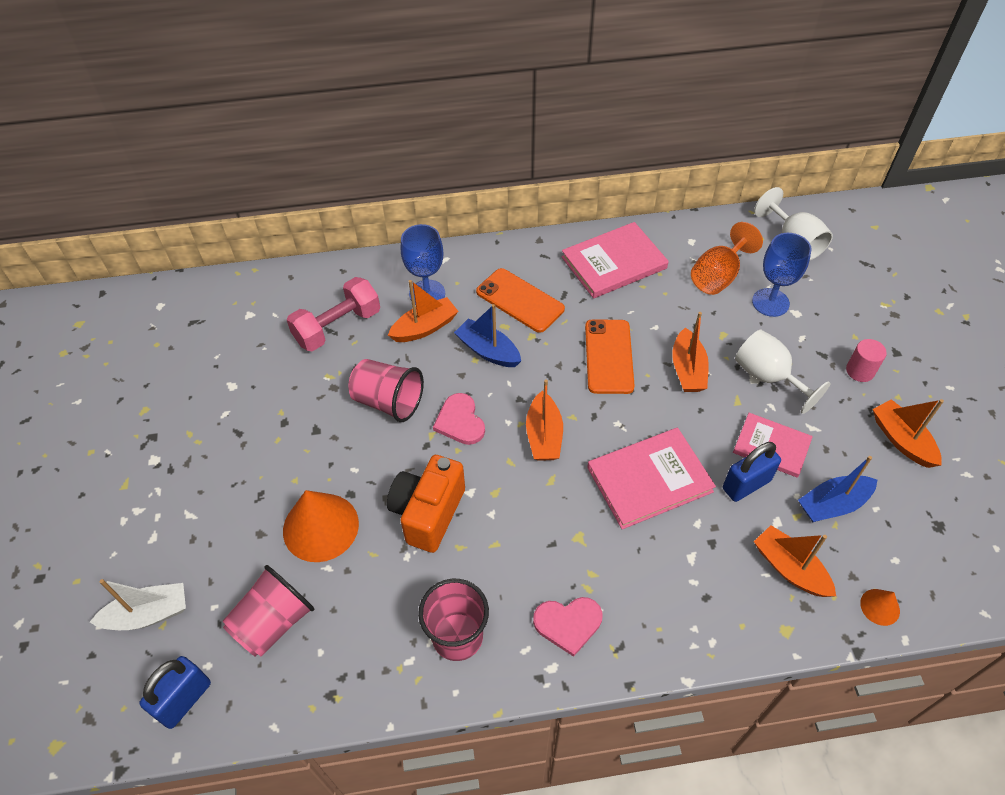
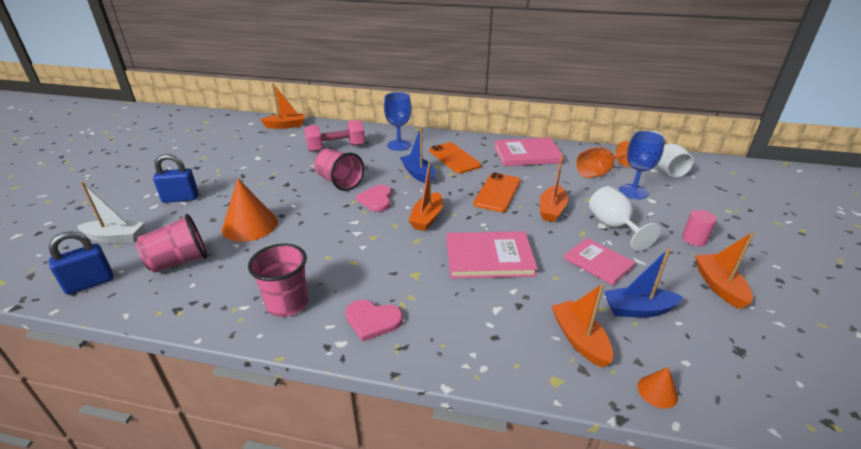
camera: 20 degrees right, 20 degrees down
orange camera [387,455,465,553] -> none
orange boat [388,280,458,342] -> orange boat moved to [260,83,305,129]
blue padlock [723,442,781,502] -> blue padlock moved to [153,154,199,203]

